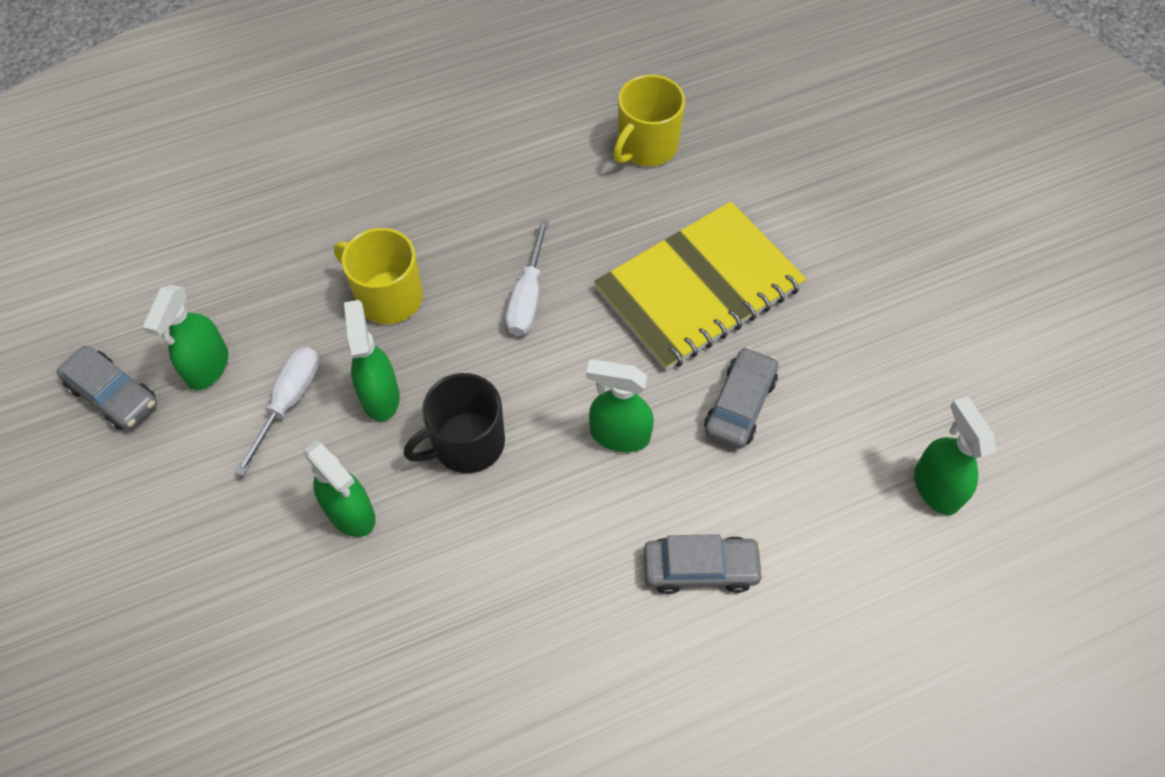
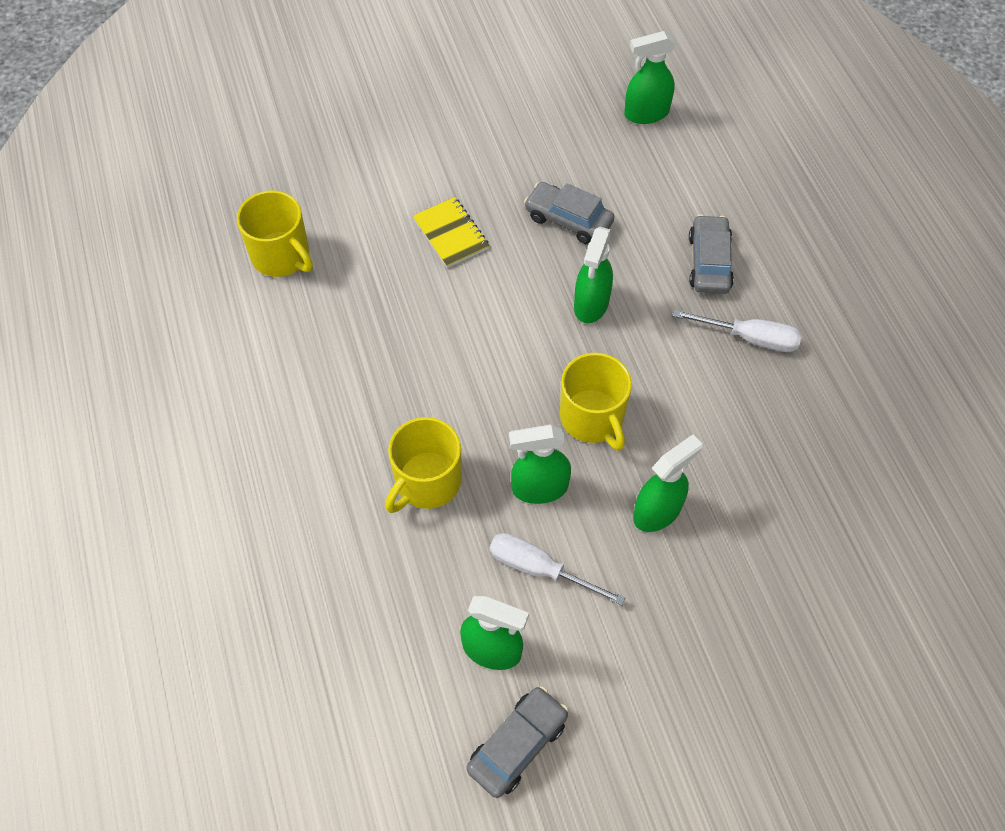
camera: 85 degrees left, 0 degrees up
black mug [404,373,505,473] -> yellow mug [560,353,632,451]
white screwdriver [506,219,549,336] -> white screwdriver moved to [673,309,802,352]
yellow notebook [594,201,806,371] -> yellow notebook [413,197,489,268], size x0.46

